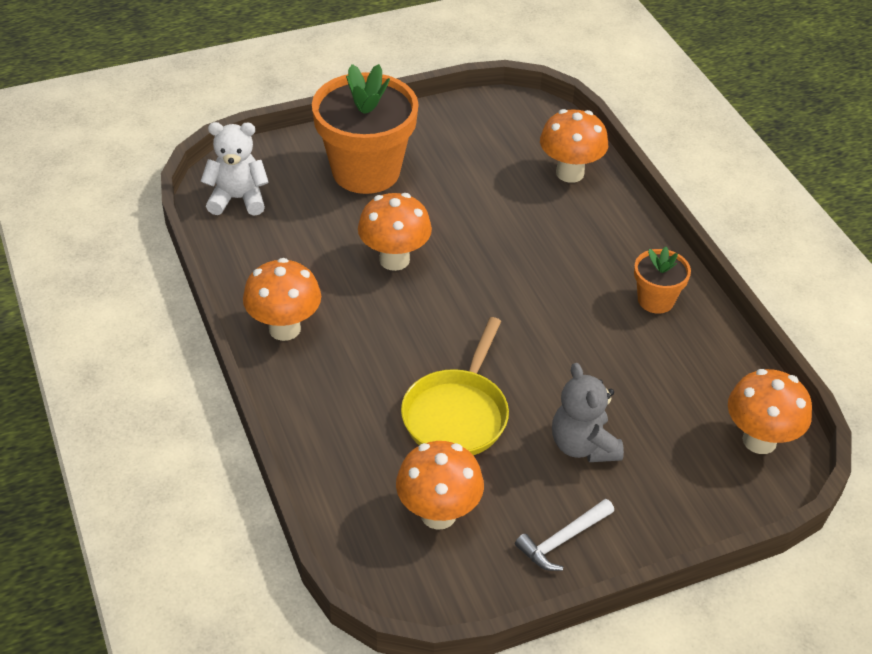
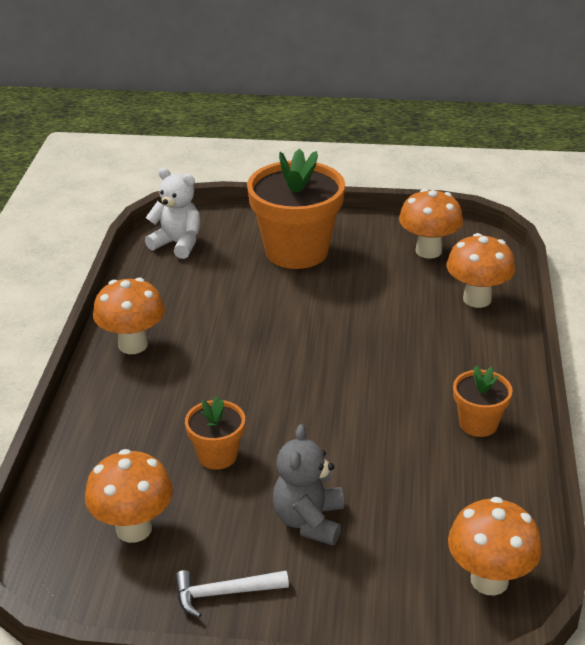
camera: 30 degrees right, 10 degrees down
orange mushroom [358,193,432,271] -> orange mushroom moved to [399,189,463,259]
yellow pan [401,317,509,455] -> orange flower pot [185,396,245,470]

